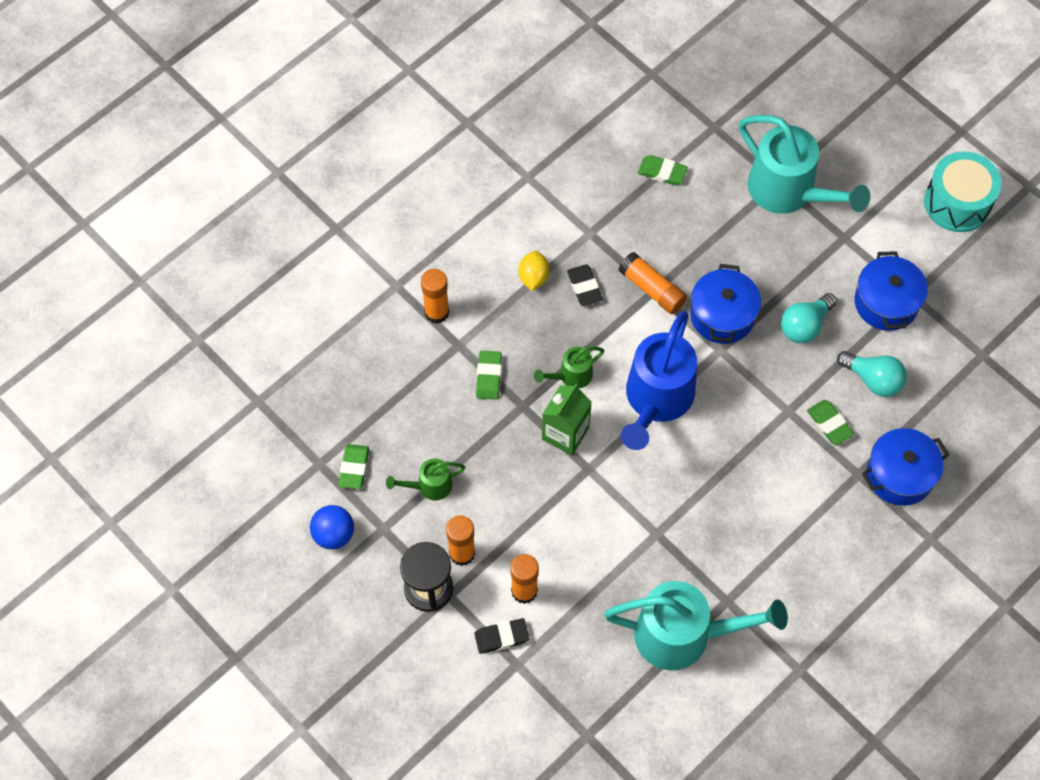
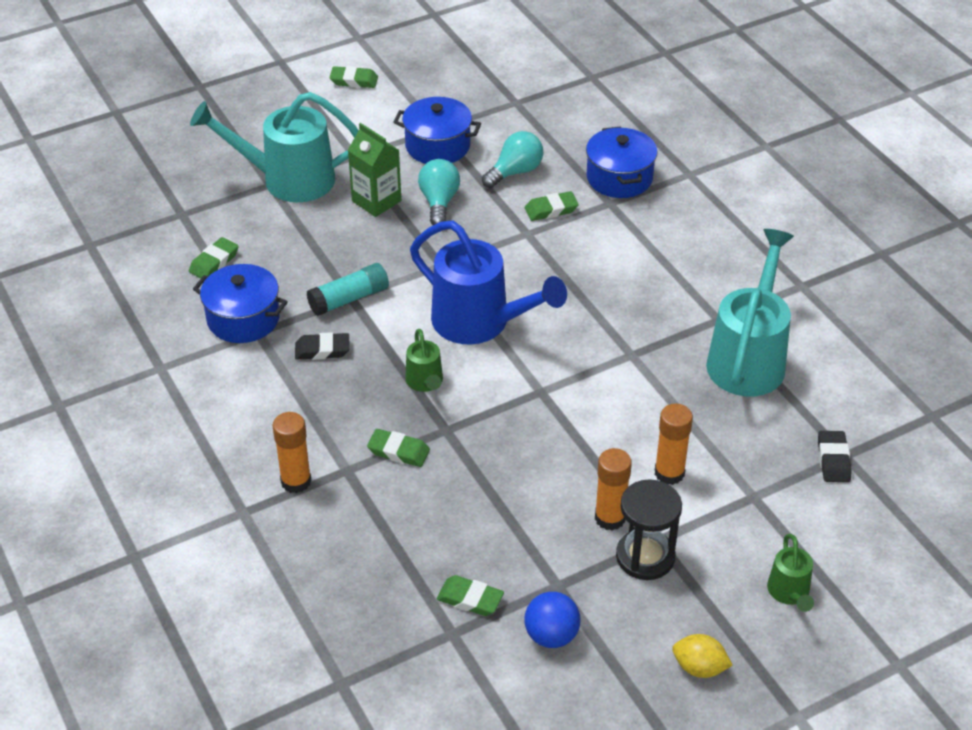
camera: 75 degrees left, 20 degrees down
green watering can [386,459,465,501] -> green watering can moved to [767,534,814,612]
black eraser [474,618,529,654] -> black eraser moved to [818,431,851,482]
yellow lemon [519,251,549,291] -> yellow lemon moved to [672,634,733,678]
green carton [542,384,592,455] -> green carton moved to [348,123,401,217]
orange glue stick [618,252,687,314] -> turquoise glue stick [307,263,389,316]
blue pot [690,264,761,344] -> blue pot moved to [193,264,288,343]
turquoise watering can [739,115,870,214] -> turquoise watering can turned 150 degrees counterclockwise [190,92,359,202]
turquoise light bulb [781,293,837,343] -> turquoise light bulb turned 150 degrees counterclockwise [418,159,460,225]
turquoise drum [924,151,1002,232] -> green eraser [329,66,378,88]

